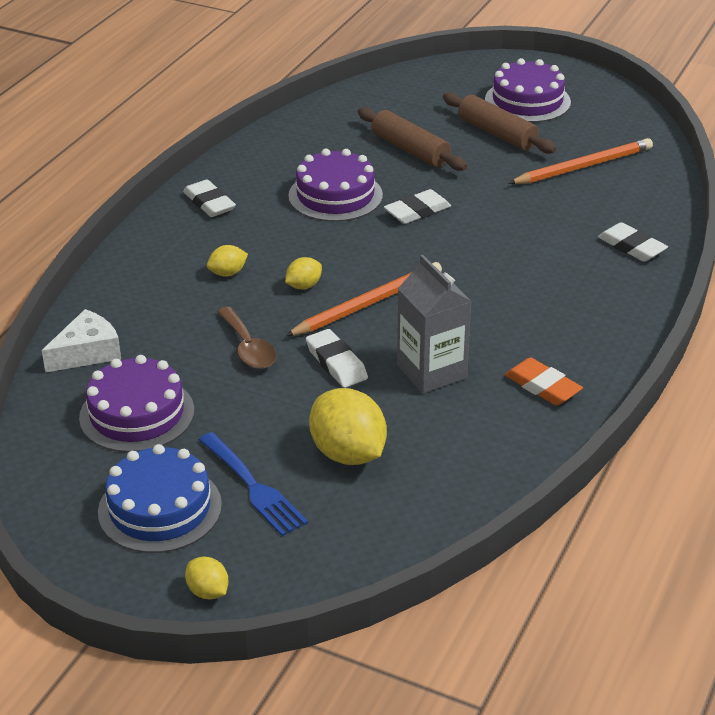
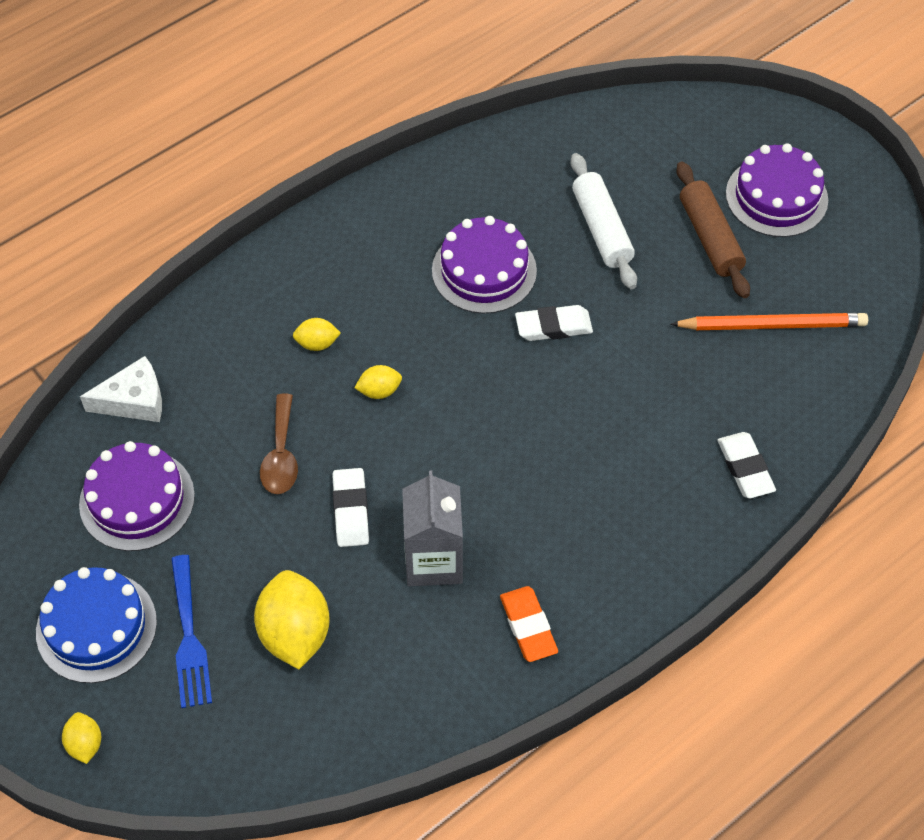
camera: 25 degrees right, 20 degrees up
white eraser [183,180,236,217] -> none
orange pencil [285,262,442,336] -> none
brown rolling pin [358,107,467,171] -> white rolling pin [570,153,637,289]

